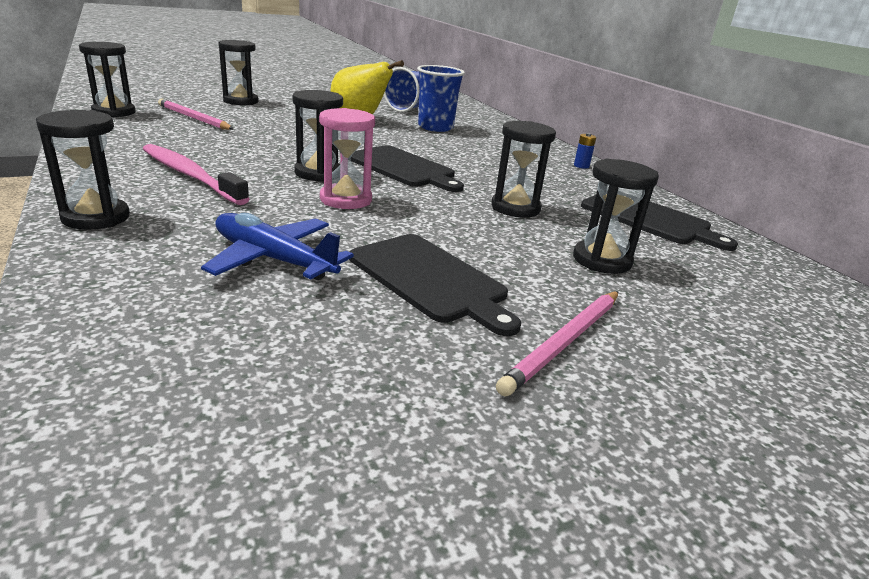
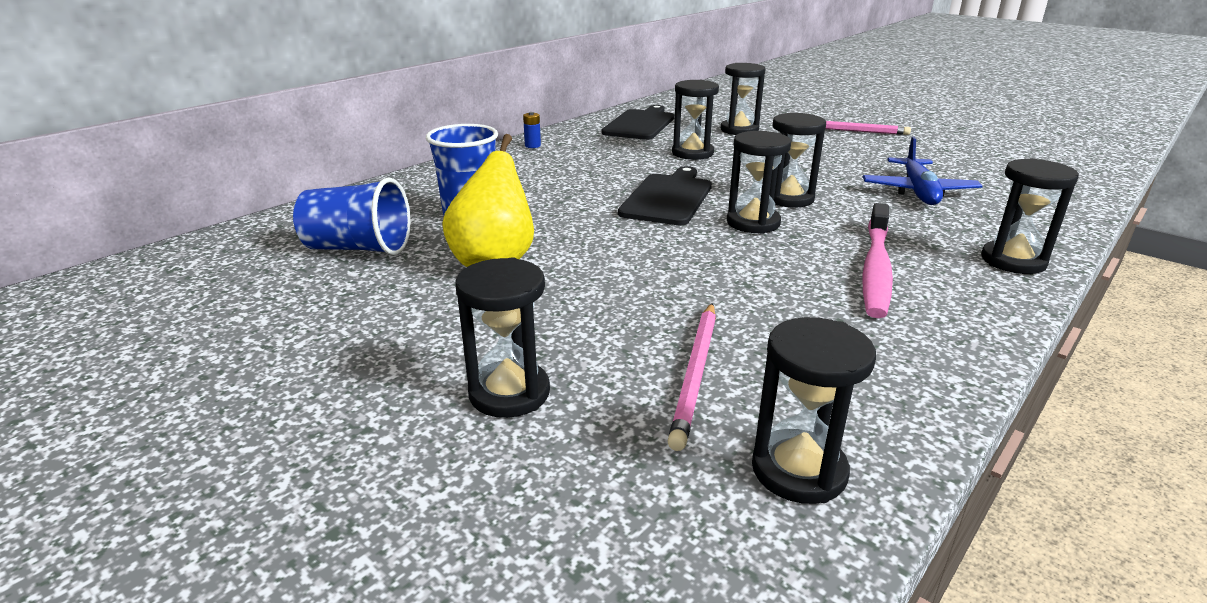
camera: 110 degrees left, 0 degrees up
pink hourglass [319,108,375,209] -> black hourglass [772,112,826,207]
black cutting board [349,234,521,336] -> none

